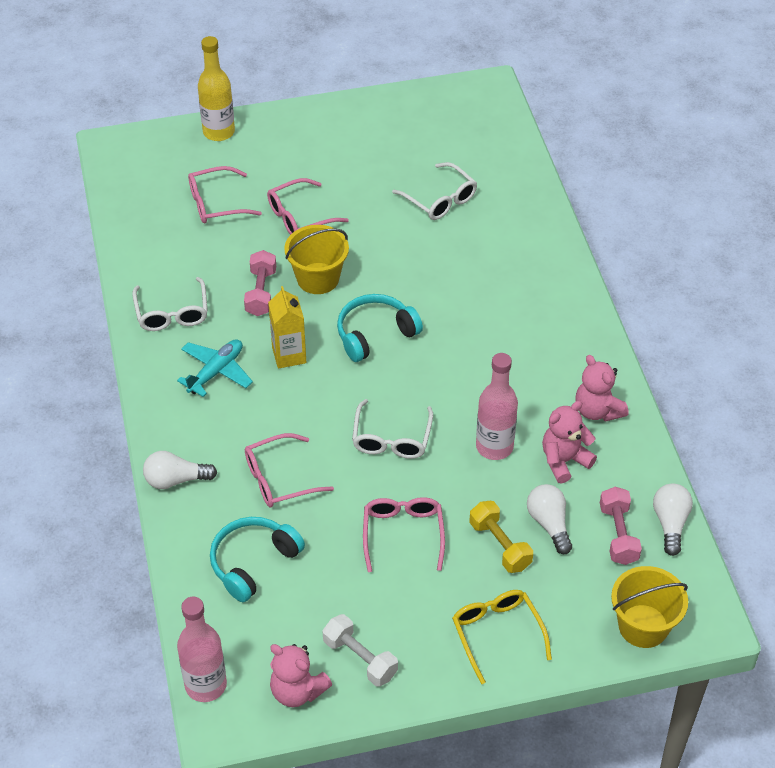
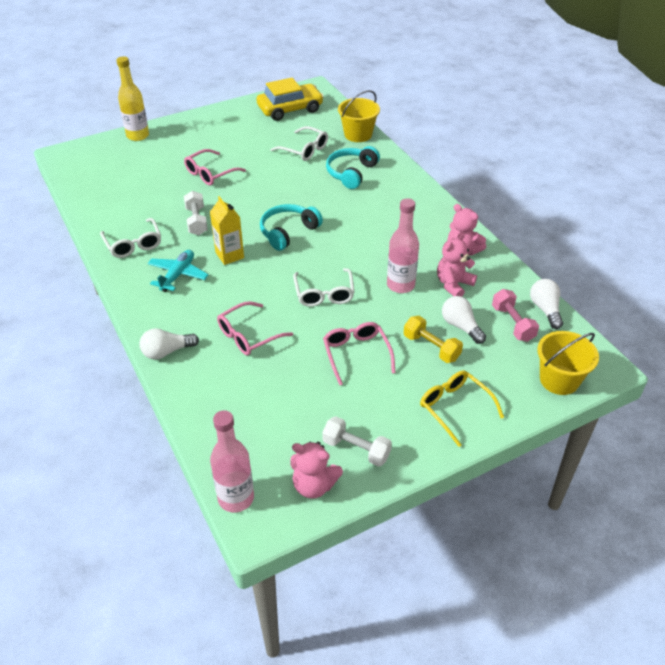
camera: 15 degrees left, 5 degrees down
pink glasses [188,166,262,223] -> none
turquoise headphones [210,517,305,602] -> turquoise headphones moved to [326,146,380,189]
pink dumbbell [244,250,276,316] -> white dumbbell [184,191,208,235]
yellow bucket [284,225,349,294] -> yellow bucket moved to [338,90,380,142]
none -> yellow car [257,78,324,121]

